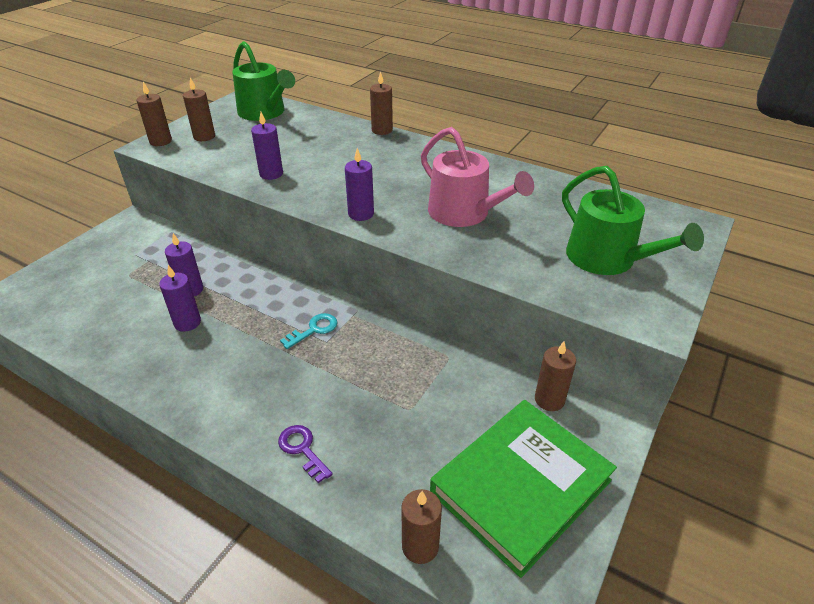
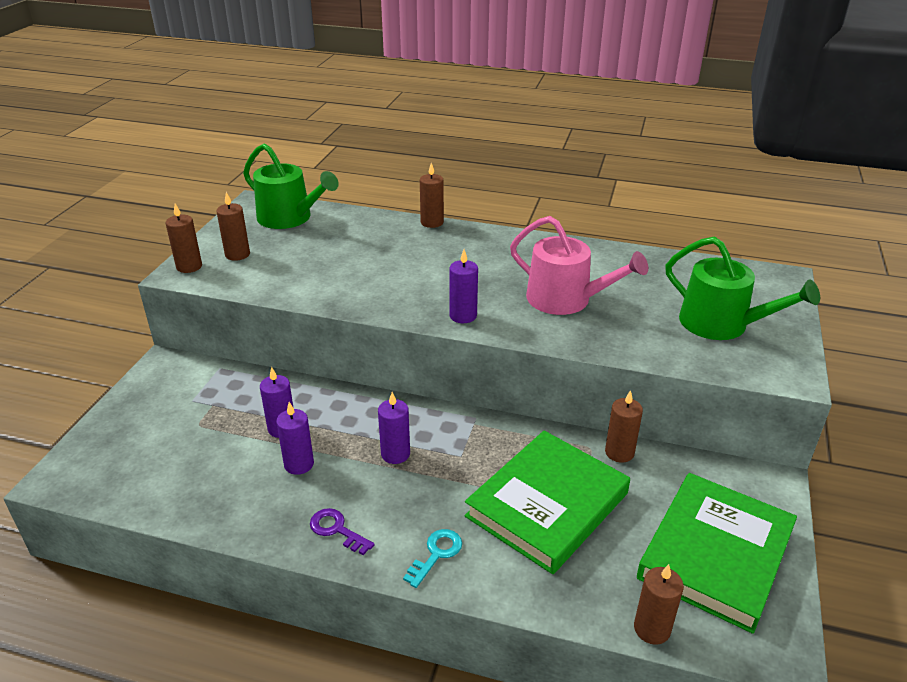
camera: 15 degrees left, 5 degrees down
purple candle [251,112,283,180] -> purple candle moved to [378,392,410,464]
purple key [278,425,333,483] -> purple key moved to [310,508,375,555]
turquoise key [280,313,338,349] -> turquoise key moved to [403,529,462,588]
brown candle [535,341,576,411] -> brown candle moved to [605,390,643,463]
none -> green book [465,431,630,574]

